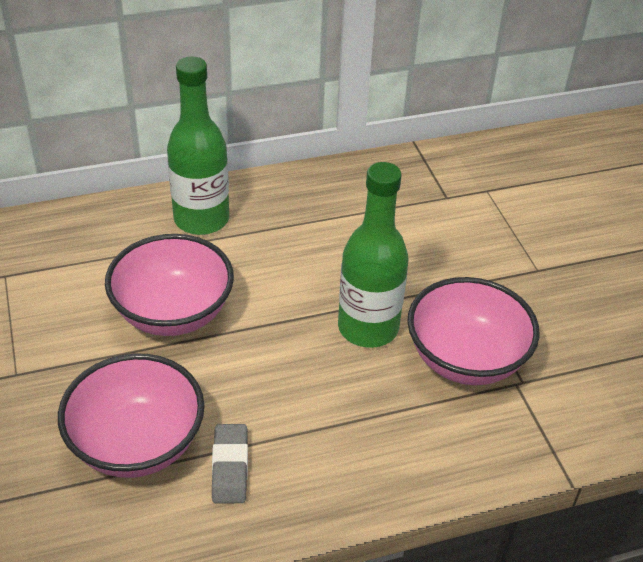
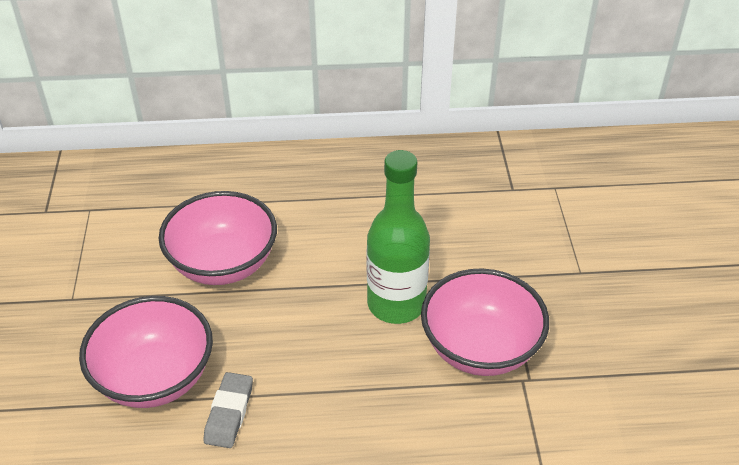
camera: 15 degrees right, 0 degrees up
green bottle [167,56,229,235] -> none

